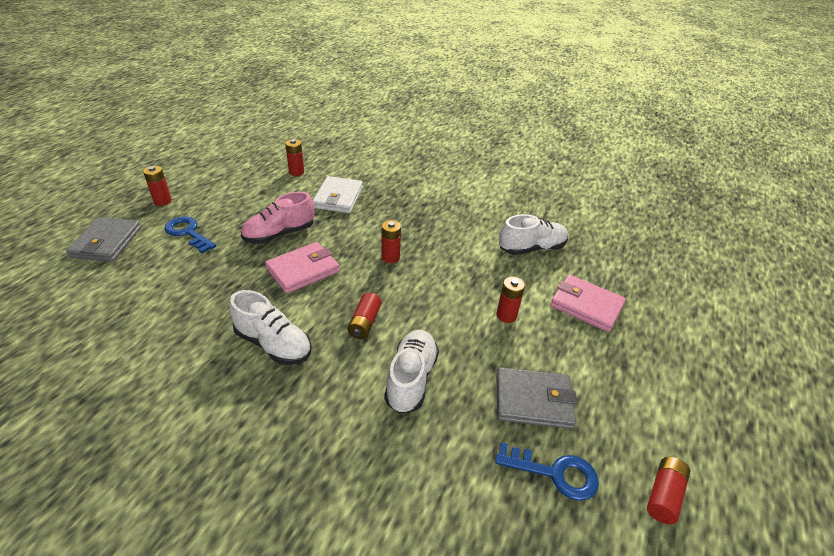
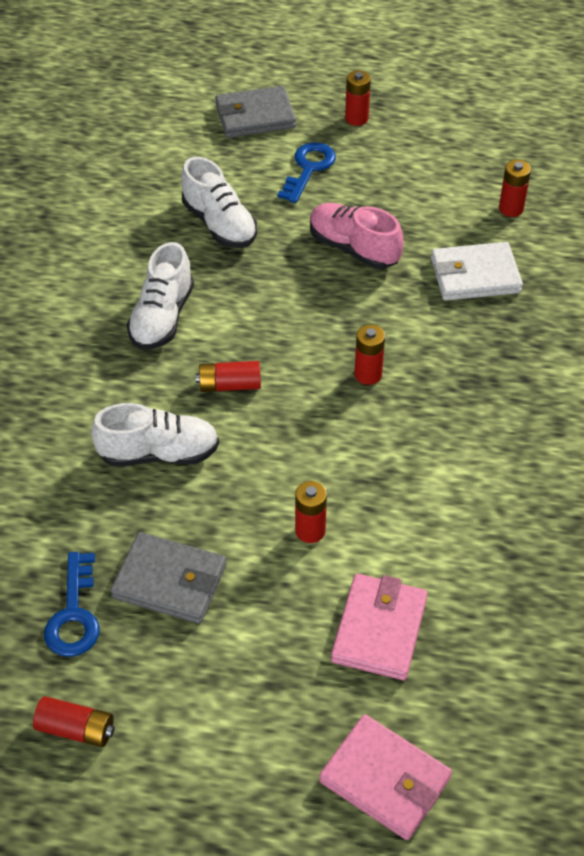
camera: 75 degrees right, 10 degrees up
pink wallet [265,242,340,293] -> pink wallet moved to [319,714,452,840]
grey wallet [497,367,577,429] -> grey wallet turned 60 degrees counterclockwise [110,532,226,624]
white shoe [499,214,568,255] -> white shoe moved to [181,157,257,248]

